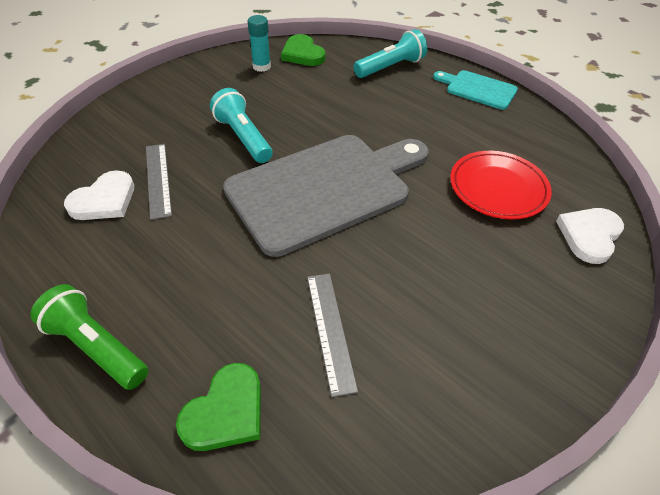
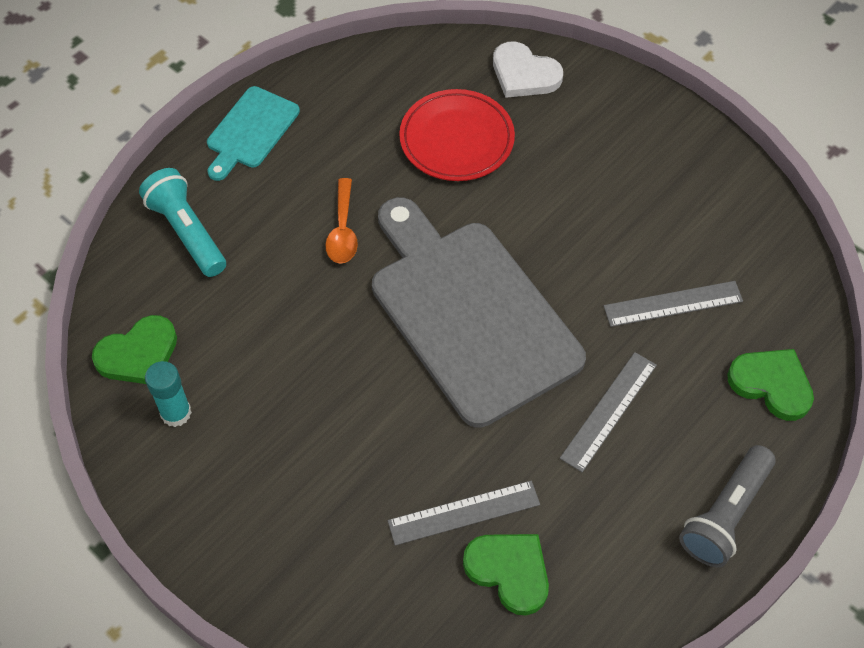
camera: 90 degrees left, 10 degrees up
green flashlight [30,284,148,390] -> grey flashlight [679,445,775,567]
white heart [64,170,134,220] -> green heart [463,534,549,615]
turquoise flashlight [210,88,273,163] -> none
none -> orange spoon [325,178,358,264]
none -> grey ruler [560,352,657,472]

